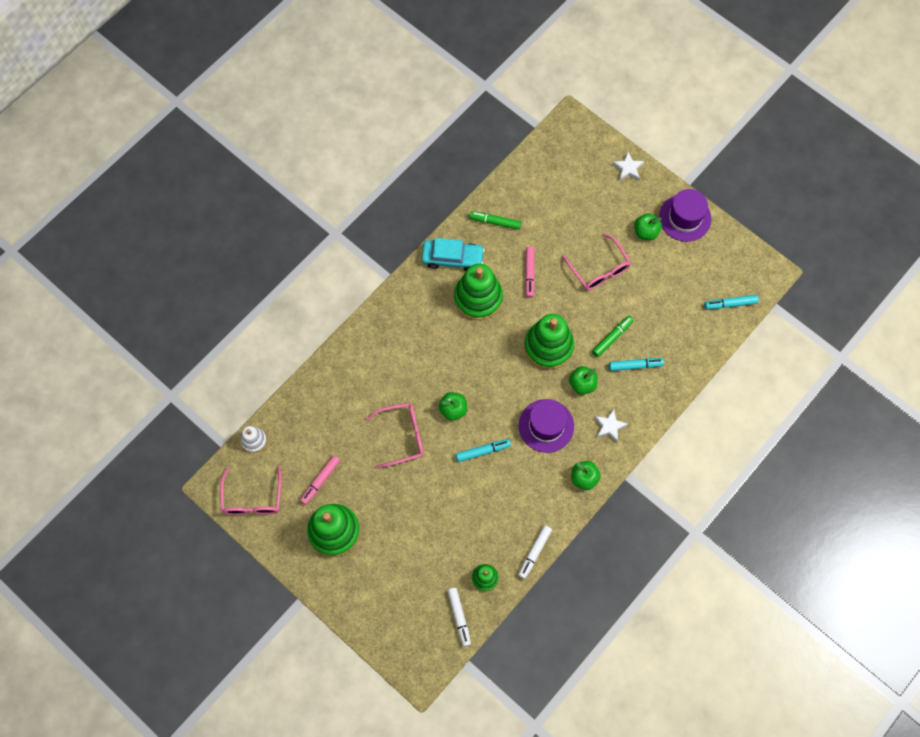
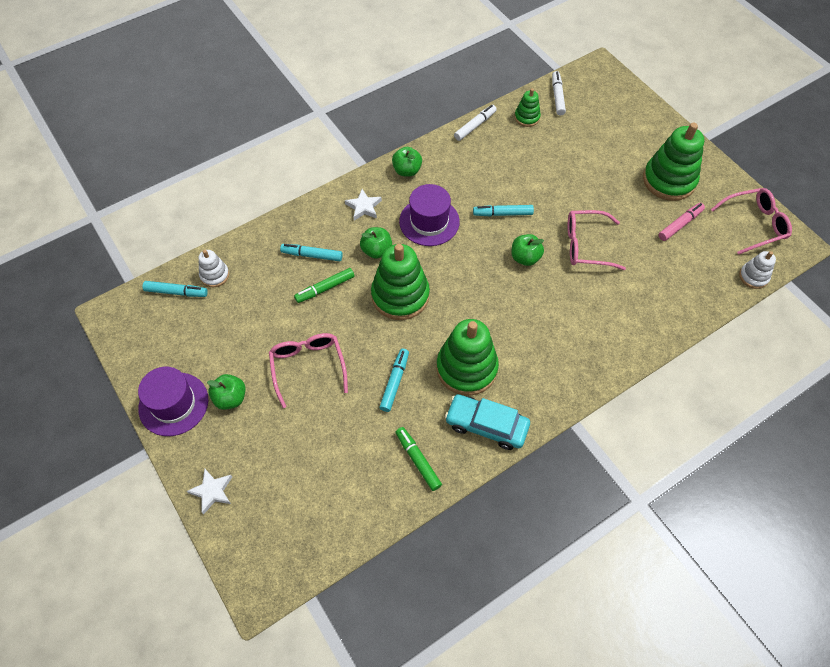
camera: 165 degrees left, 10 degrees down
pink glasses [220,466,281,515] -> pink glasses turned 60 degrees clockwise [711,188,792,255]
green marker [469,211,522,230] -> green marker turned 150 degrees counterclockwise [396,427,442,491]
pink marker [525,247,535,298] -> turquoise marker [379,349,409,412]
none -> white stacking toy [198,250,229,287]

